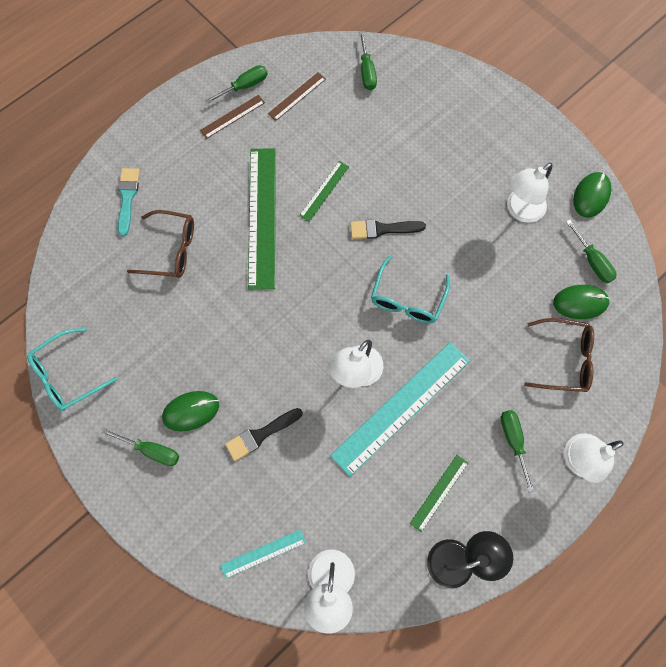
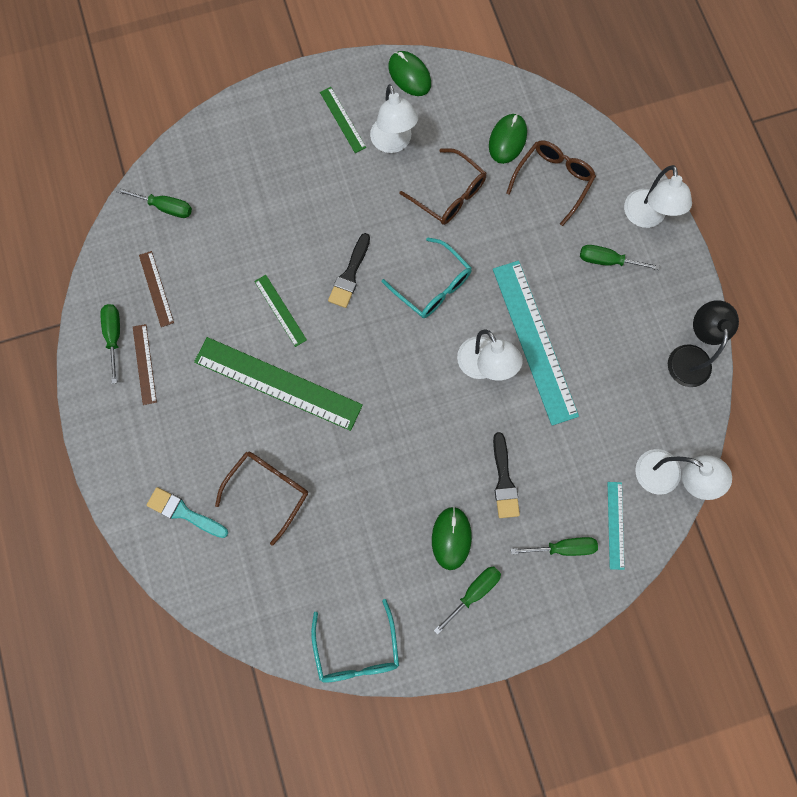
camera: 65 degrees left, 5 degrees up
green ruler [410,455,468,532] -> green ruler moved to [320,87,366,153]
green screwdriver [566,220,617,283] -> green screwdriver moved to [511,537,598,556]
none -> brown glasses [399,148,486,225]

